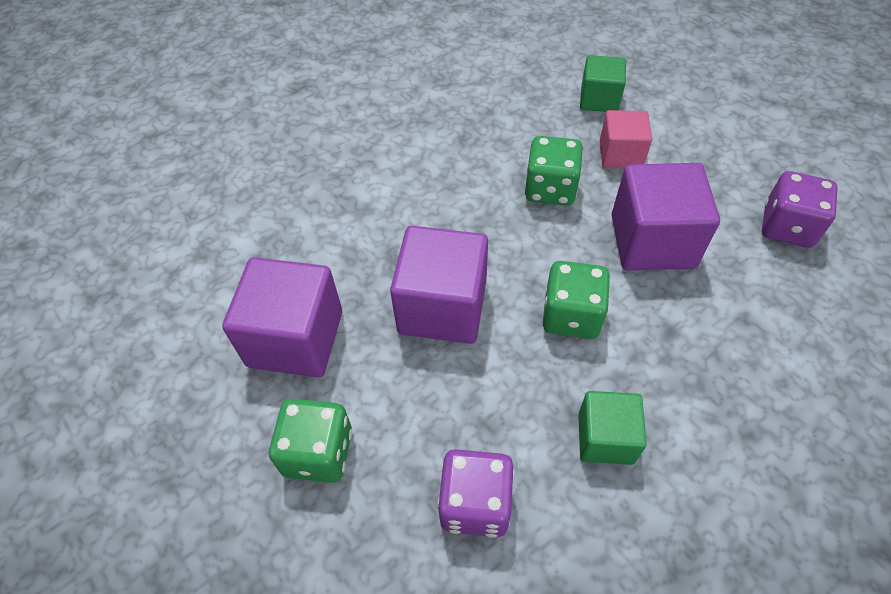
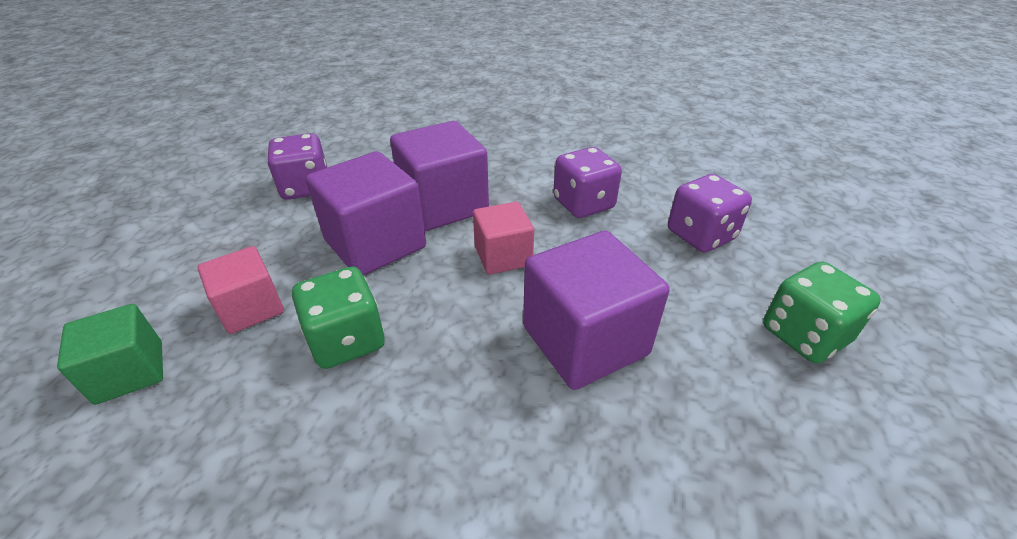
camera: 130 degrees left, 15 degrees down
purple cube [222,257,342,378] -> purple cube moved to [390,121,489,231]
green dice [543,261,610,339] -> pink cube [473,202,534,275]
green cube [578,391,647,465] -> purple dice [553,147,622,218]

